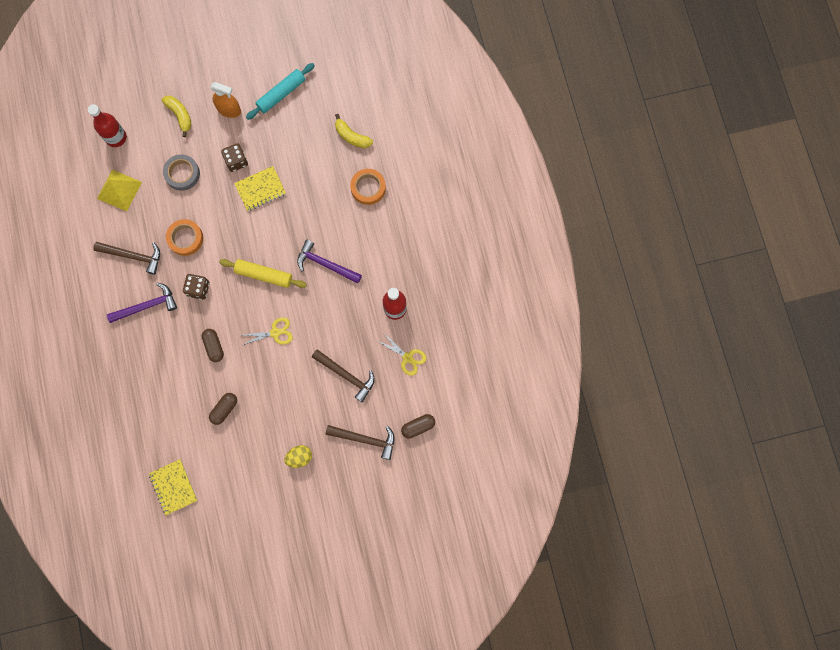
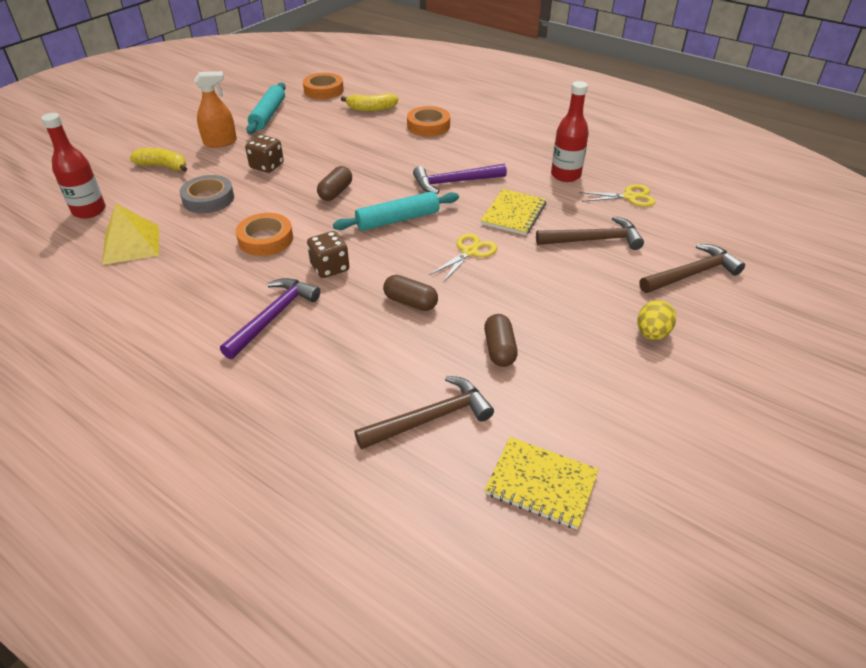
camera: 40 degrees left, 35 degrees down
brown hammer [93,242,160,275] -> brown hammer moved to [354,376,494,450]
yellow rolling pin [219,259,307,288] -> turquoise rolling pin [333,191,459,231]
yellow notebook [234,166,286,211] -> yellow notebook moved to [481,189,546,235]
brown capsule [401,414,435,439] -> brown capsule moved to [317,166,352,201]
none -> orange tape [303,73,344,99]

